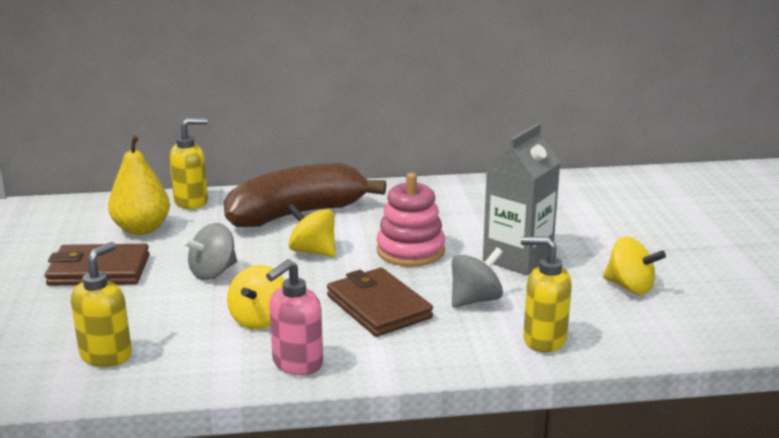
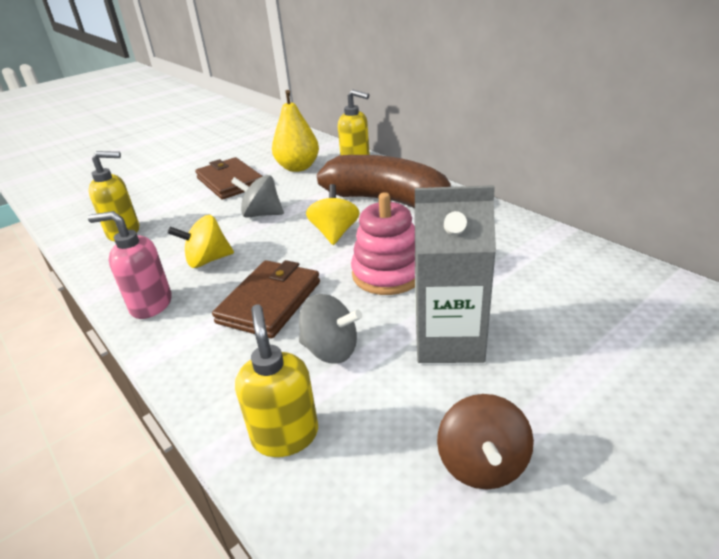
camera: 60 degrees right, 10 degrees up
yellow spinning top [603,237,666,295] -> brown spinning top [437,394,534,489]

